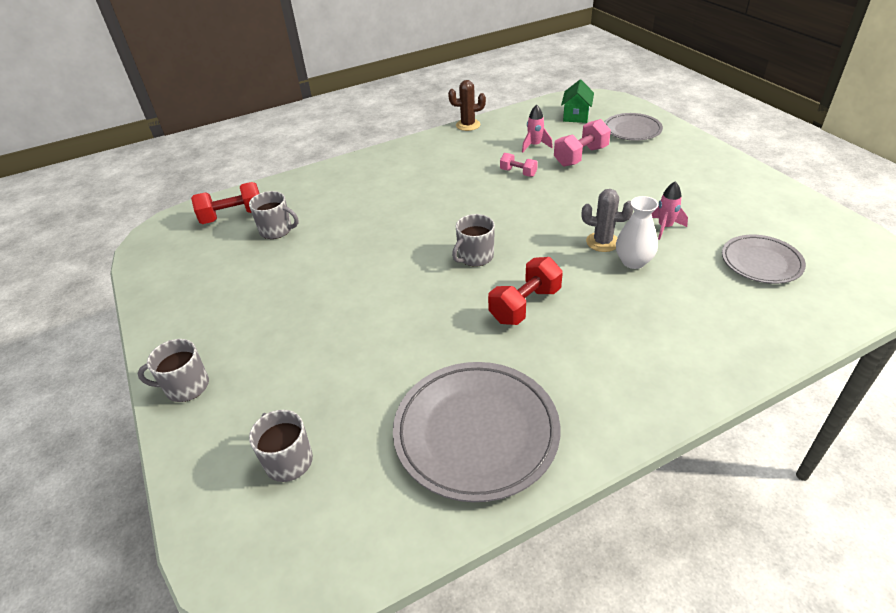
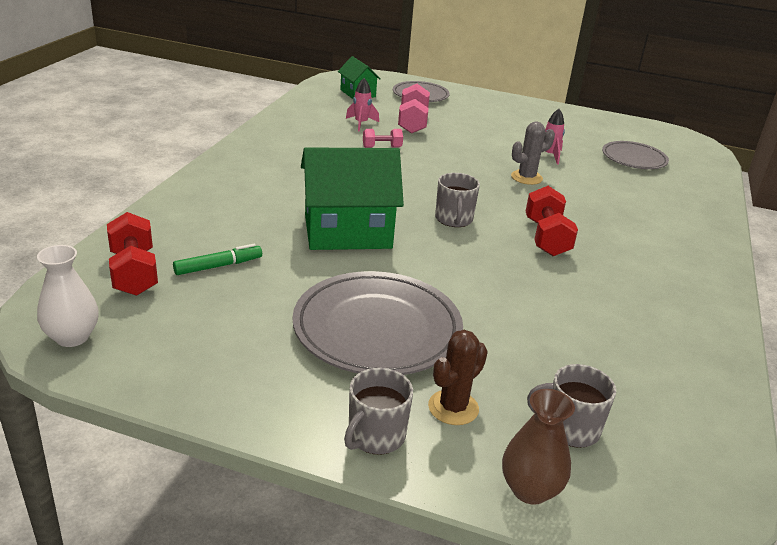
camera: 50 degrees left, 10 degrees down
red dumbbell [191,182,260,224] -> red dumbbell turned 45 degrees counterclockwise [107,212,158,296]
grey mug [249,191,298,239] -> green marker [173,244,262,275]
grey plate [393,362,561,502] -> grey plate moved to [293,271,463,375]
brown cactus [448,80,486,131] -> brown cactus moved to [428,330,488,425]
white vase [616,196,659,269] -> white vase moved to [37,245,99,347]
none -> green house [301,147,404,250]
none -> brown vase [502,389,575,505]

